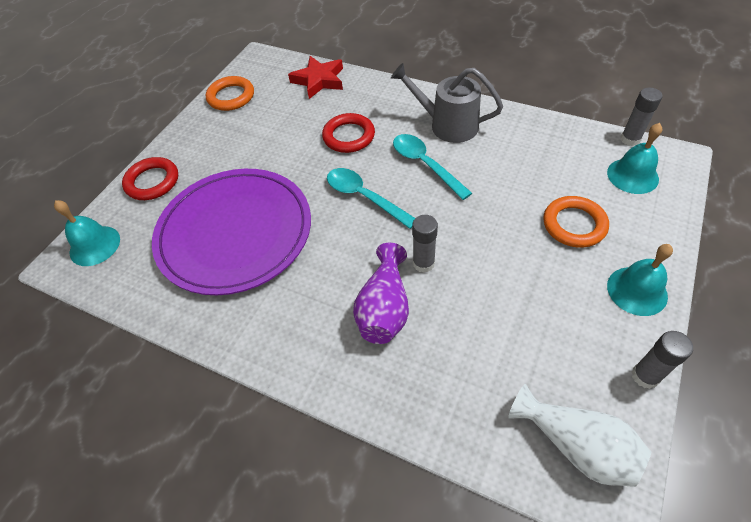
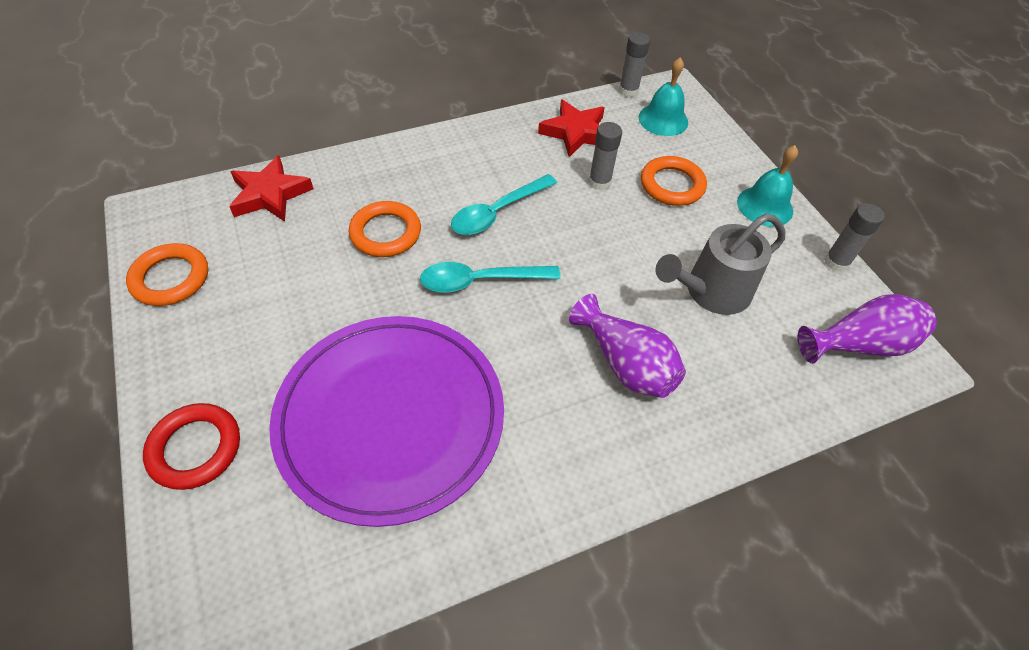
camera: 55 degrees left, 0 degrees up
turquoise bell [54,200,120,266] -> none
red ring [322,113,375,153] -> orange ring [348,201,421,257]
grey watering can [391,63,503,143] -> grey watering can moved to [656,213,785,315]
turquoise spoon [393,134,472,200] -> turquoise spoon turned 45 degrees counterclockwise [451,174,557,235]
grey glue stick [412,215,438,273] -> grey glue stick moved to [589,122,622,191]
white vase [508,384,651,487] -> purple vase [798,294,936,364]
none -> red star [538,100,605,157]

